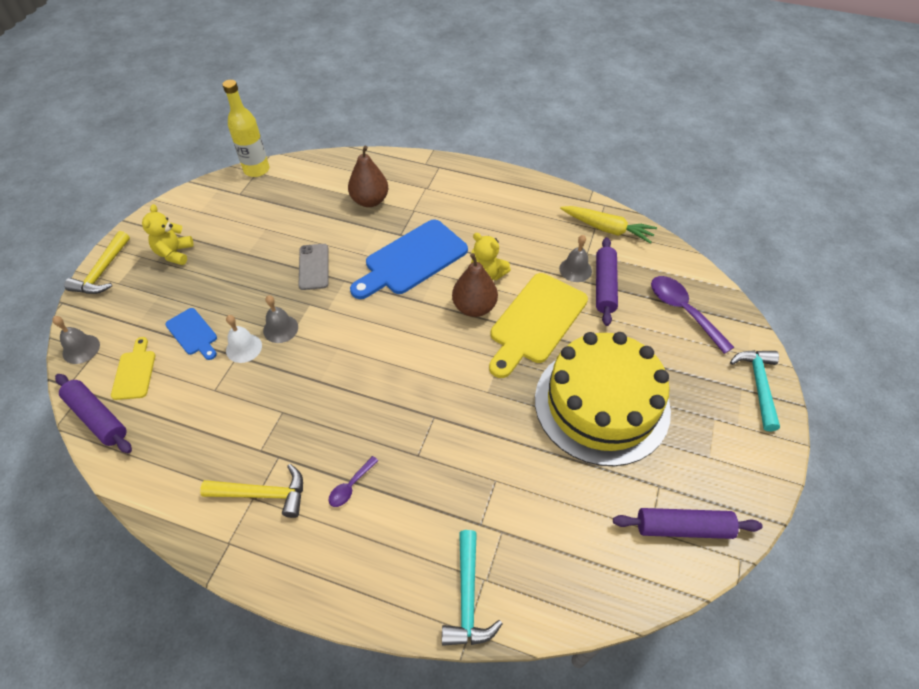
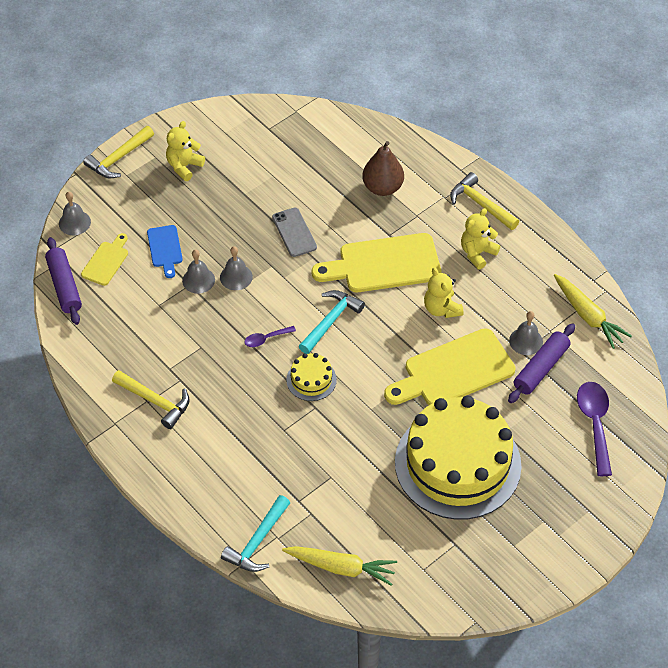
camera: 30 degrees right, 0 degrees up
yellow bottle [222,80,269,177] -> none
white bell [226,315,262,363] -> grey bell [182,249,215,294]
grey phone [298,244,329,290] -> grey phone turned 45 degrees counterclockwise [272,208,317,257]
purple spoon [328,456,378,507] -> purple spoon moved to [244,326,296,347]
blue cutting board [350,220,468,299] -> yellow cutting board [312,233,442,292]
brown pear [452,253,498,317] -> none
purple rolling pin [613,508,763,539] -> none
turquoise hammer [730,350,780,431] -> turquoise hammer moved to [299,290,365,354]
none -> yellow carrot [282,546,397,586]
none -> yellow cake [286,353,337,401]
none -> yellow hammer [450,172,519,230]
none -> yellow teddy bear [461,208,500,270]

